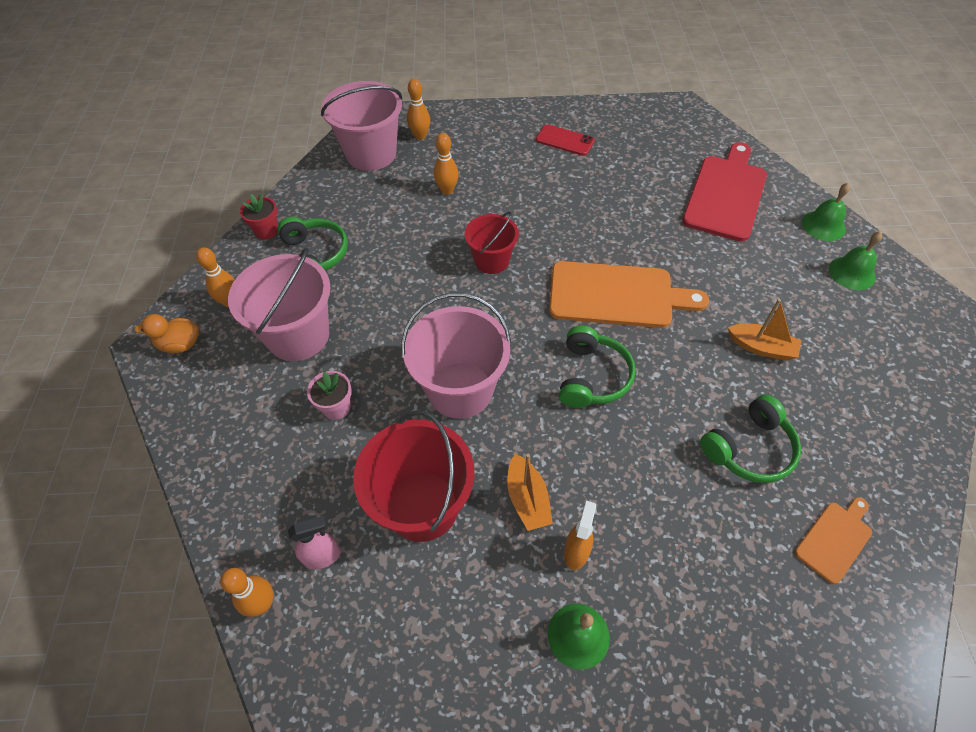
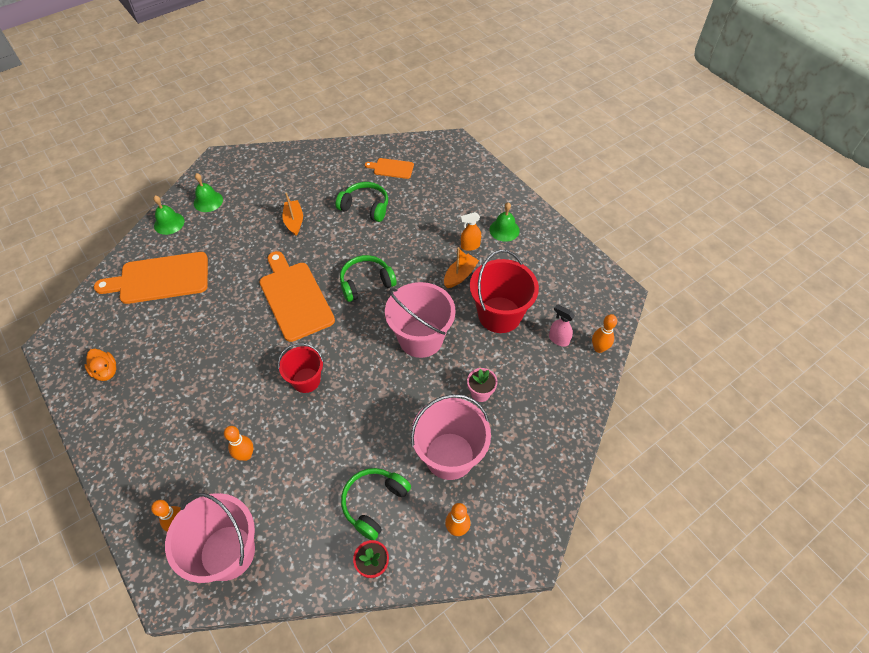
camera: 125 degrees left, 0 degrees up
orange duck [134,314,199,353] -> orange duck moved to [84,349,116,381]
red phone [536,124,595,156] -> none
red cutting board [682,142,767,242] -> orange cutting board [94,252,208,304]

